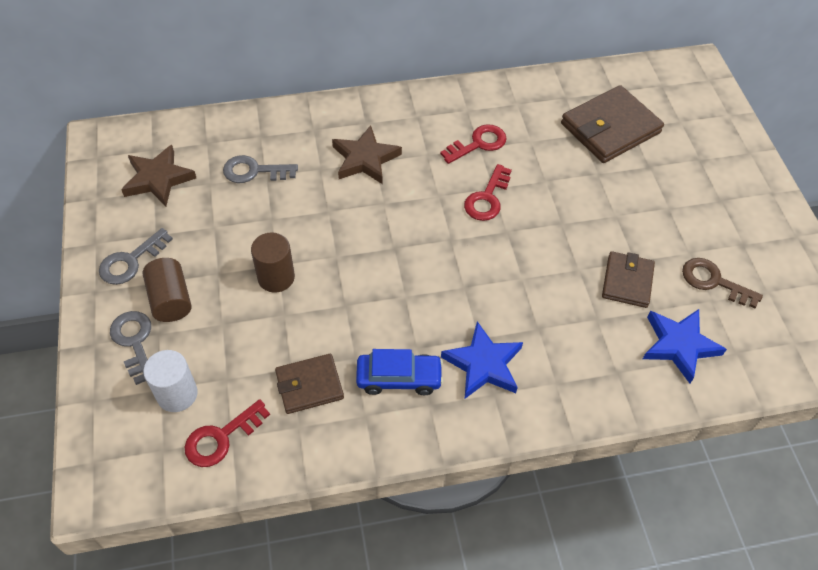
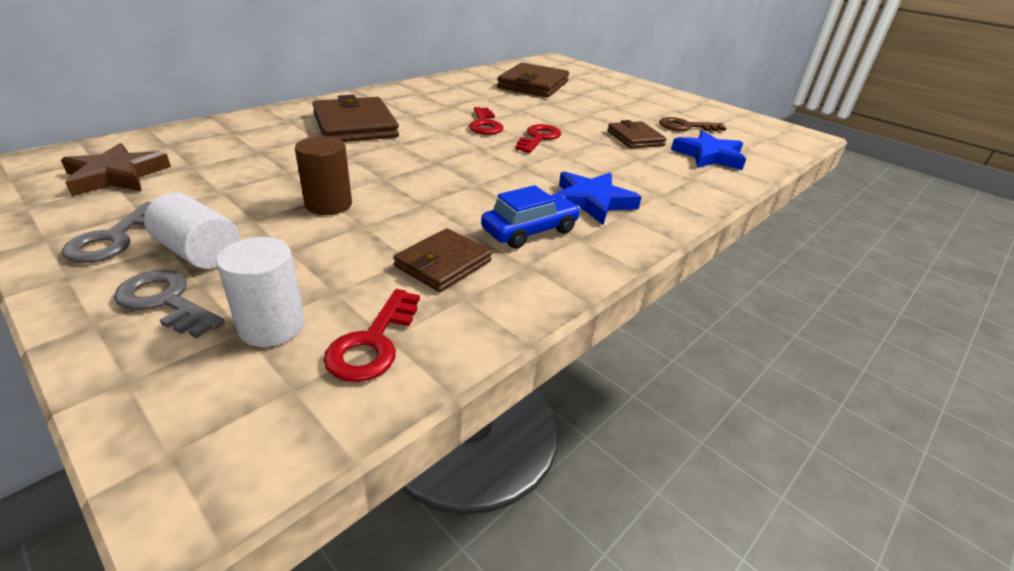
camera: 35 degrees left, 20 degrees down
brown cylinder [143,258,192,322] -> white cylinder [144,192,240,269]
grey key [223,155,298,183] -> none
brown star [332,125,402,184] -> brown wallet [312,95,399,142]
red key [440,124,507,164] -> red key moved to [515,124,561,153]

